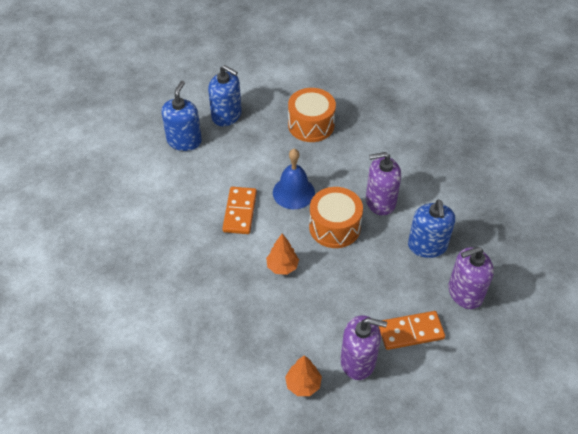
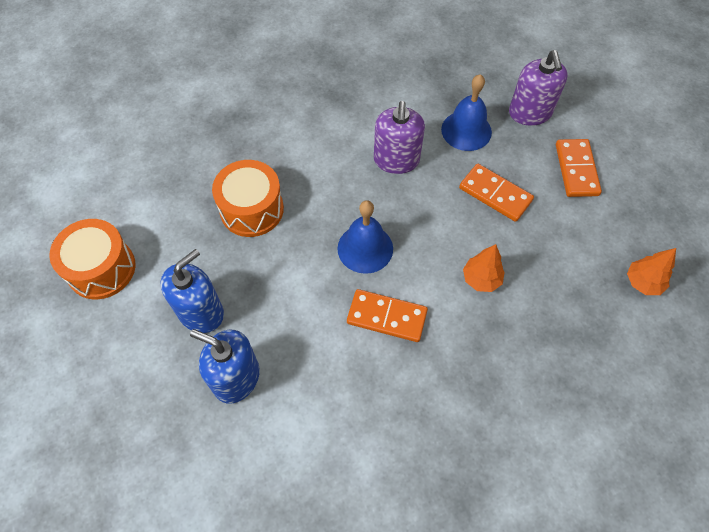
camera: 80 degrees left, 10 degrees up
orange drum [309,187,363,248] -> orange drum moved to [49,219,135,299]
purple soap dispenser [341,315,387,380] -> none
blue soap dispenser [408,199,455,258] -> blue bell [441,74,492,151]
none -> orange domino [459,164,534,222]

